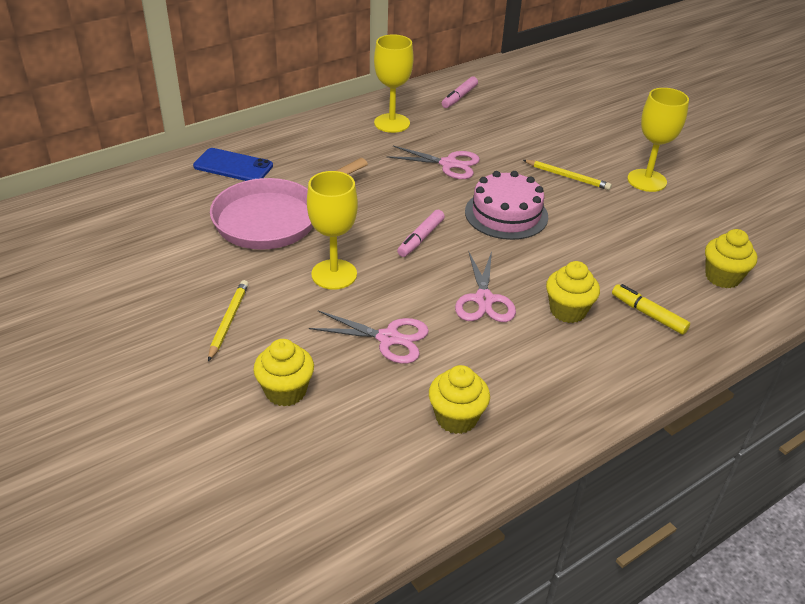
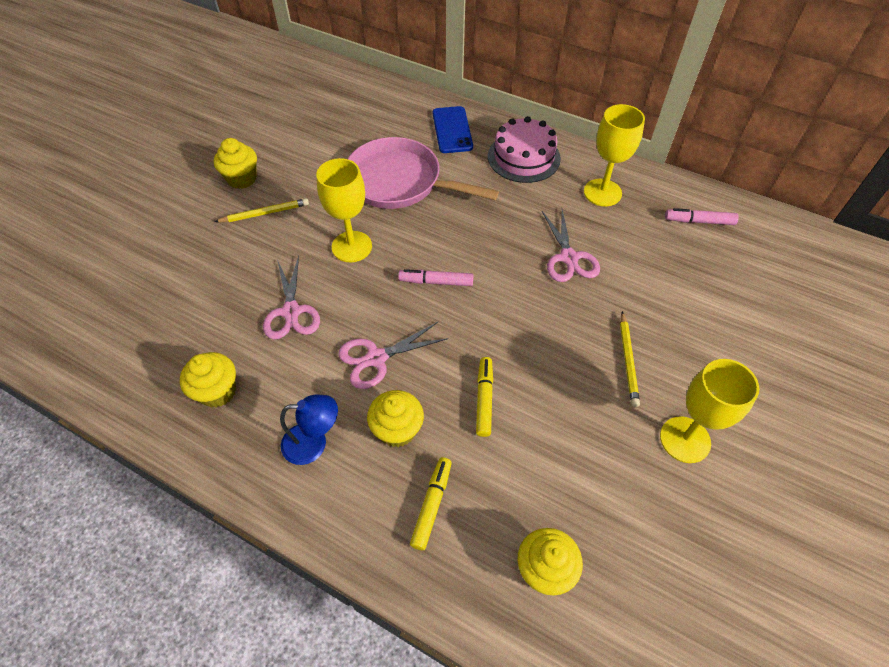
camera: 65 degrees right, 15 degrees up
yellow cupcake [253,339,314,407] -> yellow cupcake moved to [214,138,257,189]
pink cake [465,171,548,240] -> pink cake moved to [488,116,561,183]
none -> blue lamp [280,394,338,465]
none -> yellow marker [476,357,493,437]

